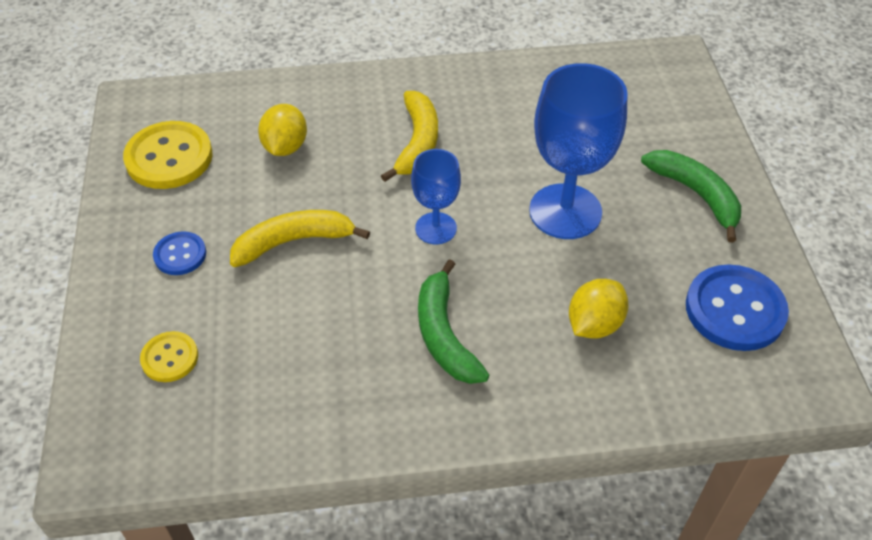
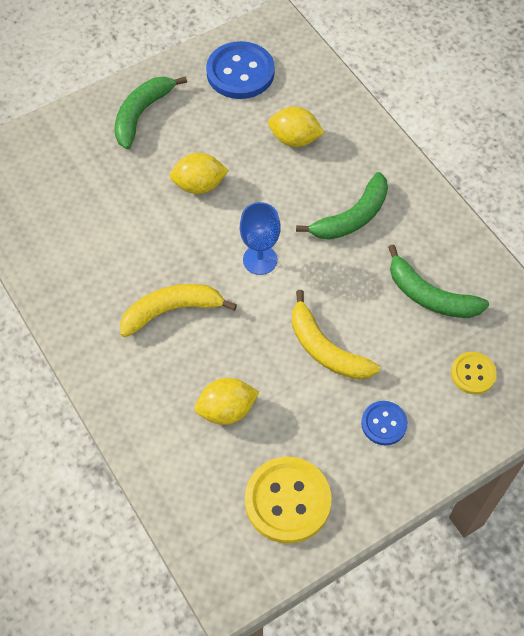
camera: 115 degrees left, 10 degrees up
blue goblet [529,63,628,239] -> yellow lemon [170,153,229,194]
none -> green banana [388,244,489,318]

